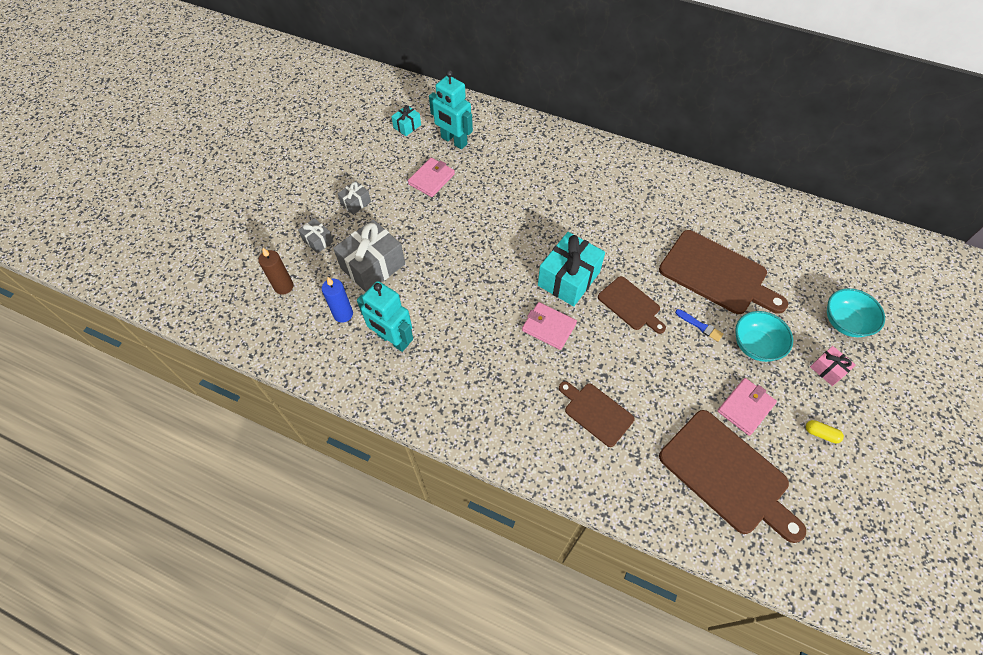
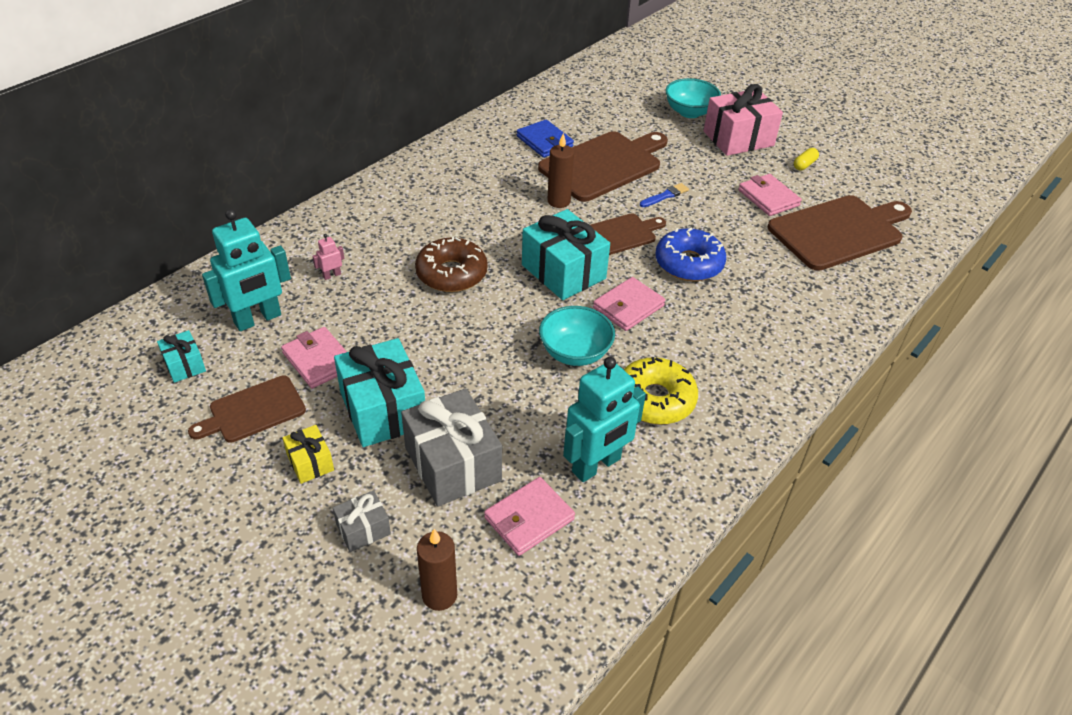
camera: 75 degrees left, 15 degrees down
blue candle [322,277,353,323] -> pink wallet [484,477,575,556]
grey gift [338,181,371,215] -> yellow gift [282,425,334,484]
brown cutting board [559,381,634,447] -> brown cutting board moved to [188,375,306,443]
turquoise bowl [735,311,793,362] -> turquoise bowl moved to [539,306,615,366]
pink gift [810,346,856,386] -> pink gift [704,84,783,156], size x2.00
none -> pink robot [312,234,344,280]
none -> turquoise gift [334,338,425,447]
none -> brown donut [415,236,488,292]
none -> blue wallet [517,119,574,158]
none -> brown candle [547,133,574,208]
none -> yellow donut [624,357,698,425]
none -> blue donut [656,228,726,281]

